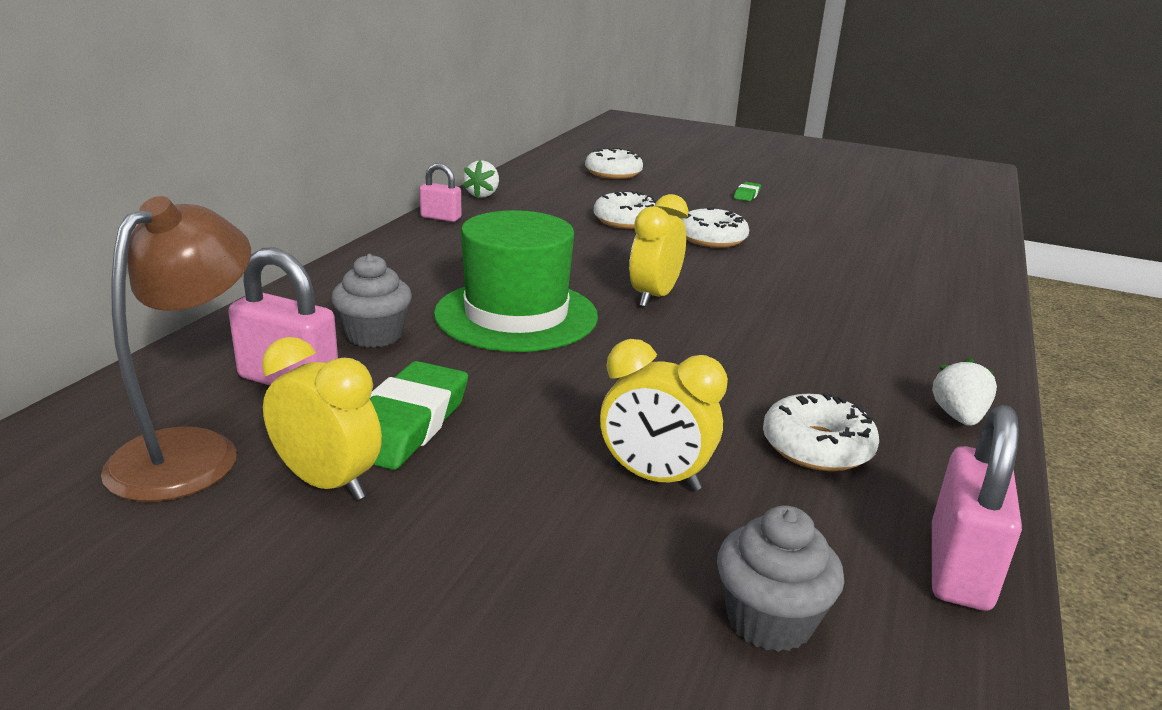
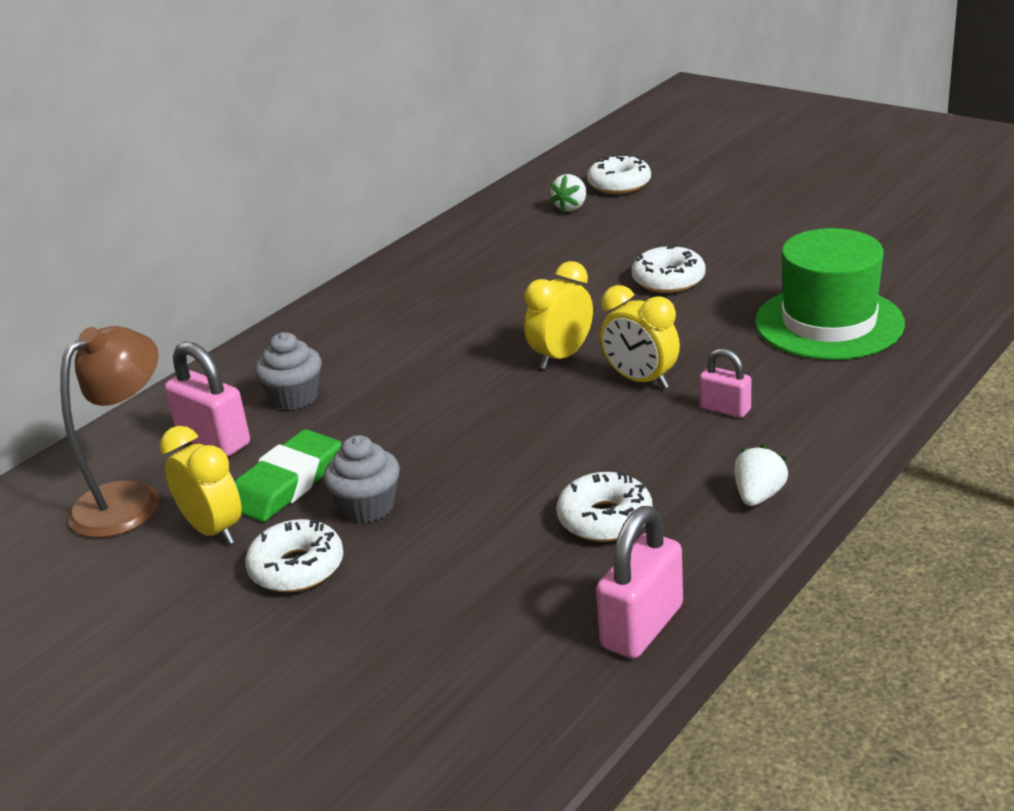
camera: 20 degrees right, 5 degrees up
pink padlock [420,163,461,222] -> pink padlock moved to [699,348,751,418]
green hat [434,210,598,352] -> green hat moved to [755,228,905,360]
white strawberry [463,160,499,198] -> white strawberry moved to [550,174,586,213]
white donut [594,191,657,229] -> white donut moved to [245,519,343,592]
yellow clock [600,339,728,491] -> yellow clock moved to [600,285,680,389]
grey cupcake [717,506,844,652] -> grey cupcake moved to [324,435,400,523]
green eraser [734,182,761,201] -> none

